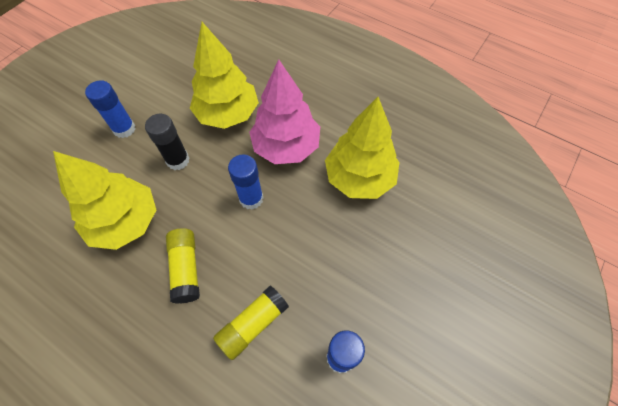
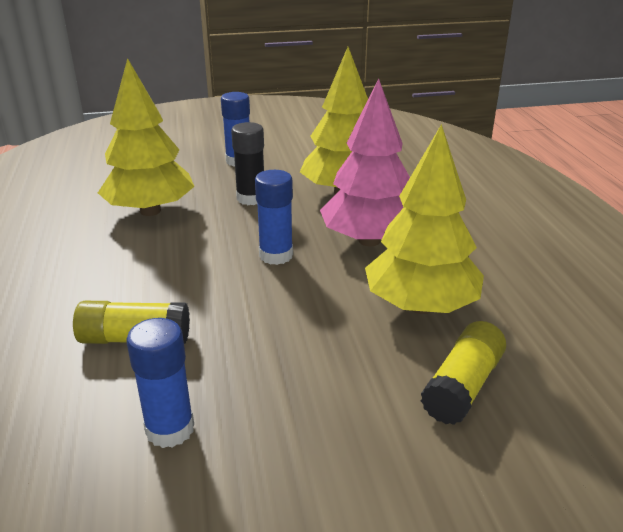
camera: 45 degrees right, 30 degrees down
yellow glue stick [166,228,200,304] -> yellow glue stick moved to [421,321,506,425]

